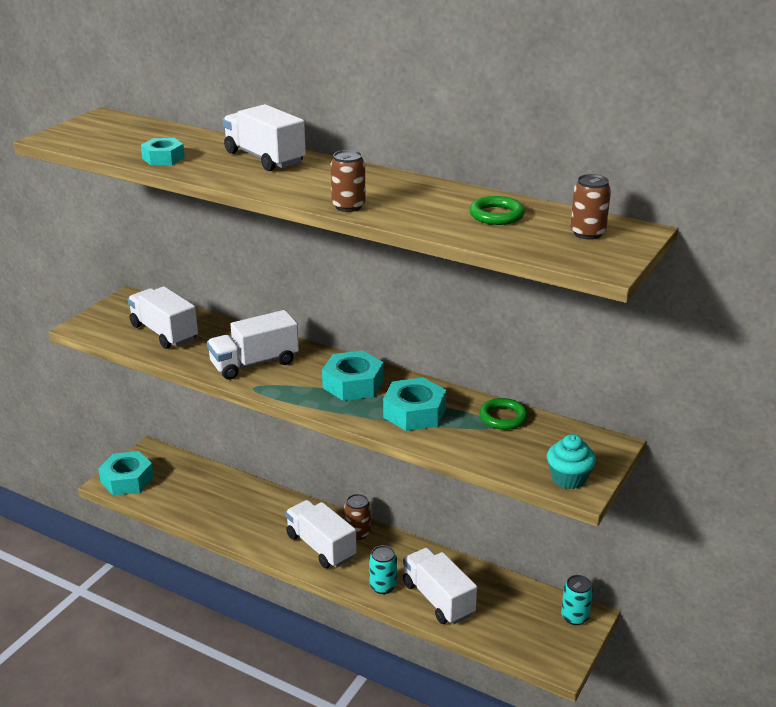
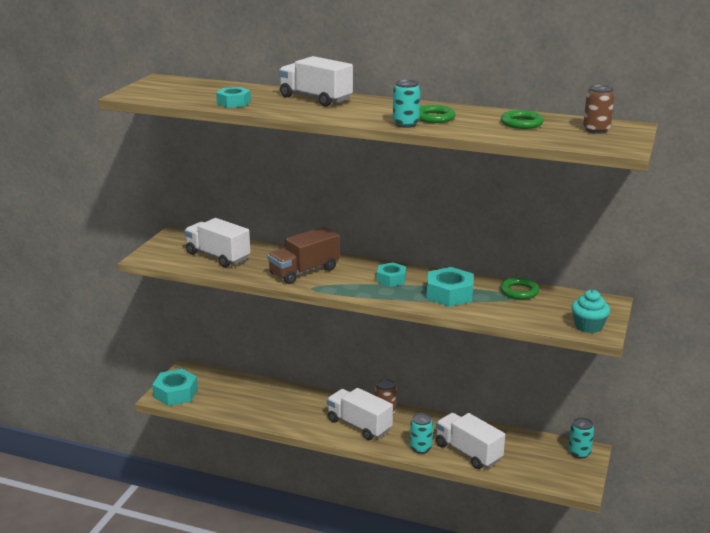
camera: 10 degrees left, 5 degrees down
white truck [207,310,299,380] -> brown truck [267,227,340,284]
turquoise nut [322,351,384,401] -> turquoise nut [377,262,406,287], size x0.64
brown can [331,150,366,212] -> turquoise can [393,80,420,128]
none -> green ring [419,105,456,123]

